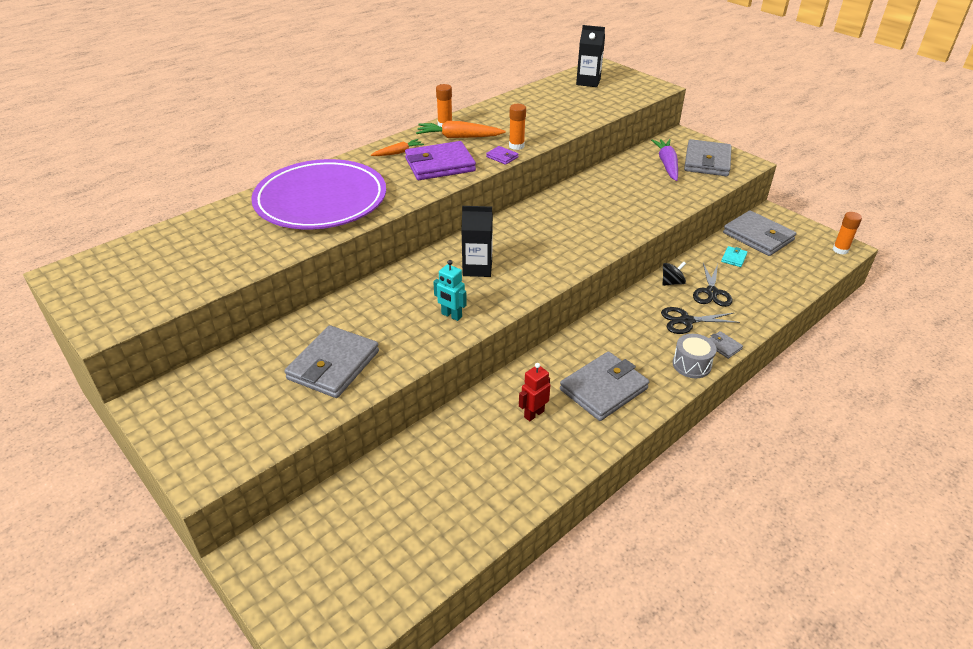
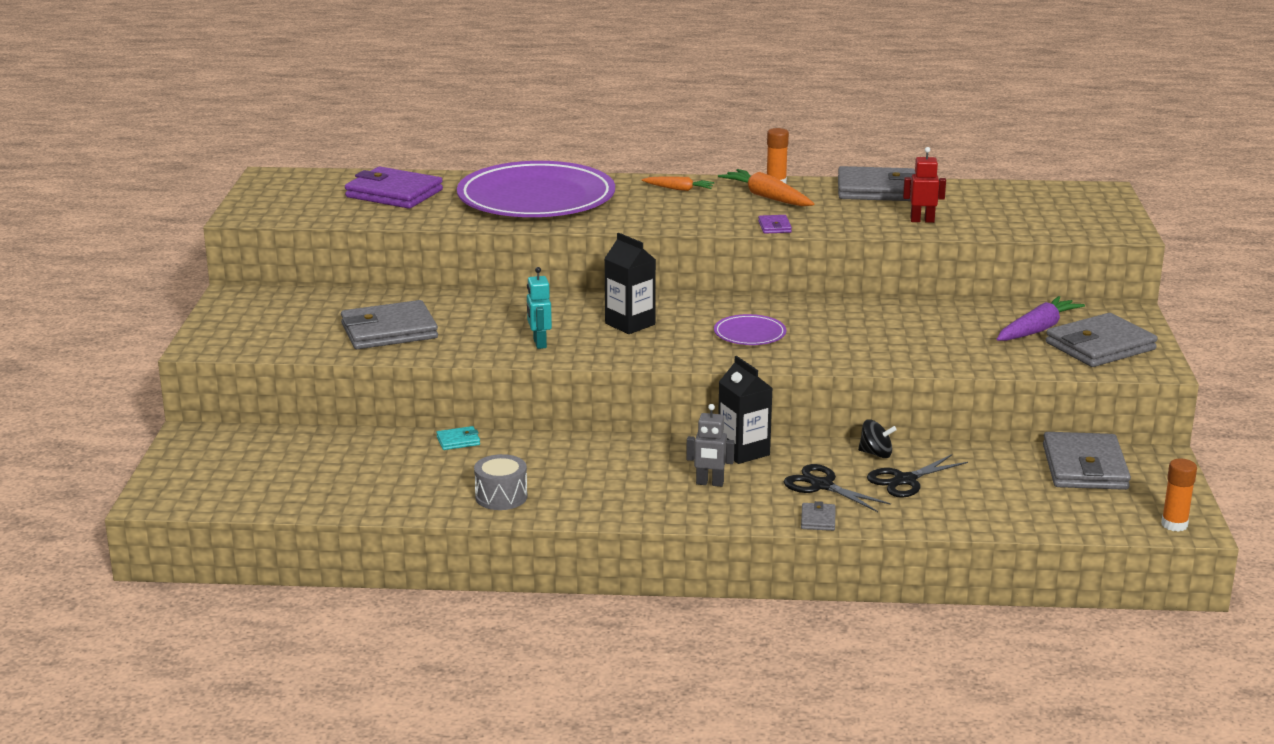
camera: 45 degrees right, 15 degrees down
purple wallet [405,141,476,180] -> purple wallet moved to [345,167,443,209]
orange glue stick [509,104,526,150] -> none
red robot [519,363,550,421] -> red robot moved to [903,147,946,223]
grey wallet [560,351,649,421] -> grey wallet moved to [838,166,915,201]
black carton [576,25,605,87] -> black carton moved to [718,356,772,464]
grey drum [673,334,716,378] -> grey drum moved to [474,454,528,510]
turquoise wallet [721,246,748,267] -> turquoise wallet moved to [436,426,480,450]
none -> grey robot [686,404,734,487]
none -> purple plate [714,314,786,345]

